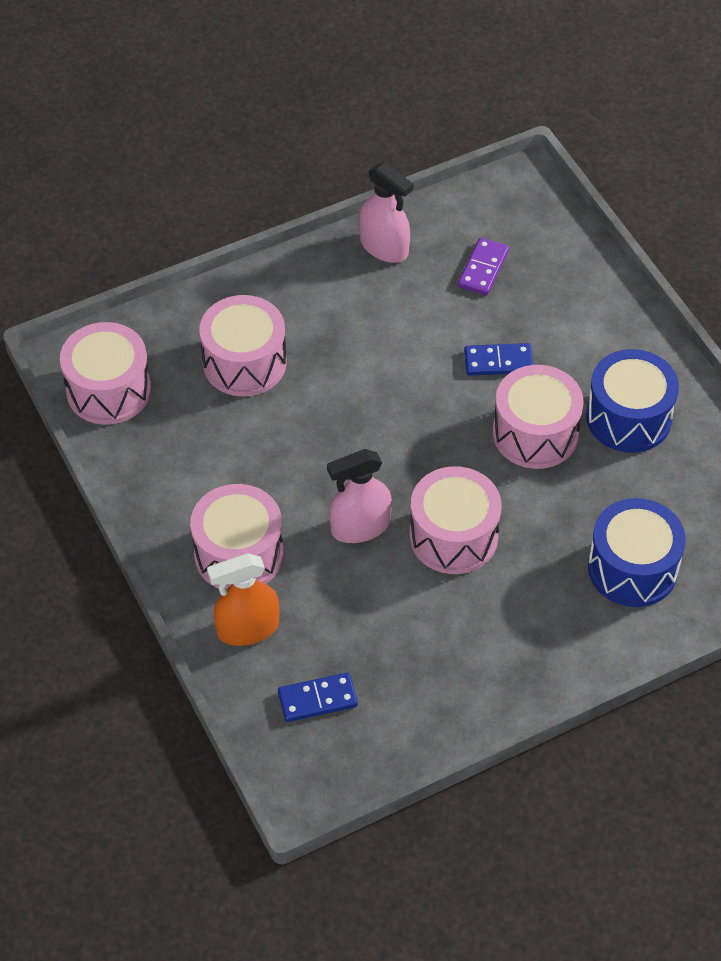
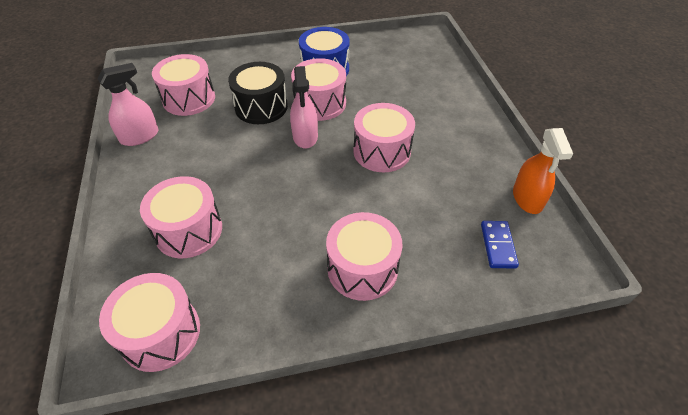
camera: 75 degrees left, 5 degrees down
orange spray bottle [207,553,279,646] -> orange spray bottle moved to [513,128,573,214]
pink spray bottle [327,449,392,543] -> pink spray bottle moved to [290,66,318,149]
purple domino [458,238,509,295] -> pink drum [152,54,215,116]
blue domino [464,343,533,376] -> black drum [228,62,288,124]
blue drum [588,498,686,607] -> none

